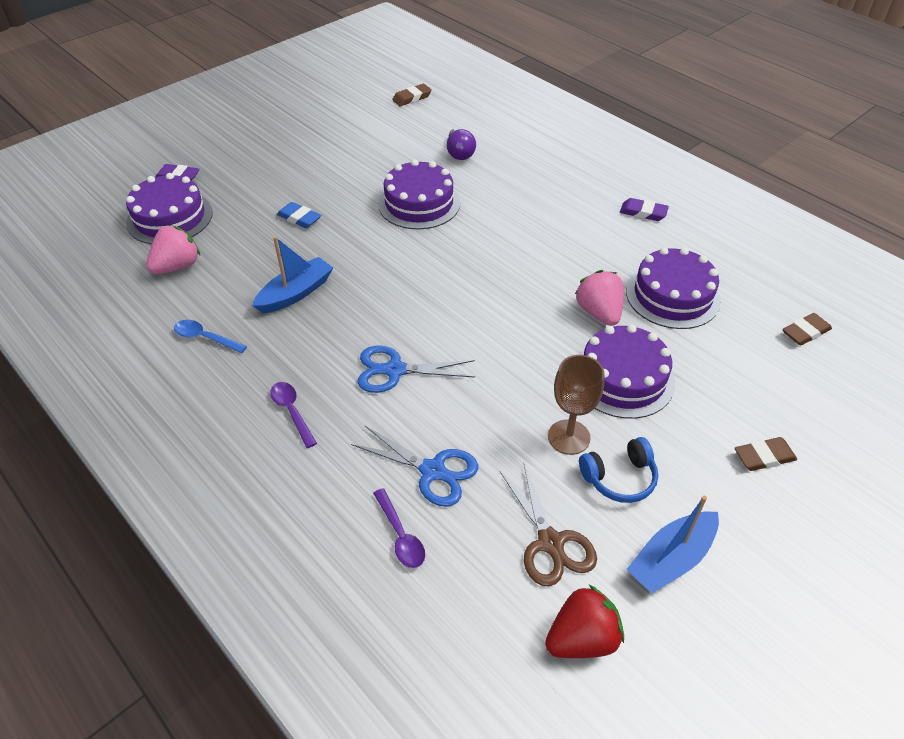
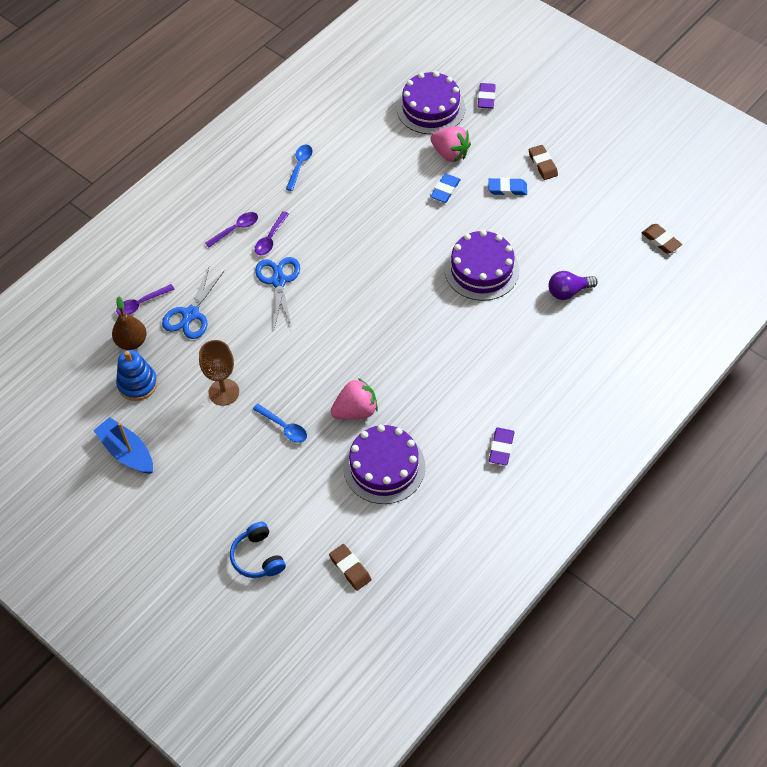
camera: 85 degrees right, 10 degrees up
pink strawberry [146,225,200,274] -> pink strawberry moved to [430,126,471,162]
blue boat [252,236,333,313] -> none
brown scissors [500,464,597,586] -> blue stacking toy [116,350,158,401]
red strawberry [545,585,624,658] -> none
purple cake [579,324,675,419] -> blue spoon [253,404,307,443]
blue headphones [579,437,658,503] -> blue headphones moved to [230,522,286,578]
brown eraser [735,437,797,471] -> brown eraser moved to [529,145,558,180]
none -> brown pear [112,296,147,350]
none -> purple spoon [255,211,289,255]
none -> blue eraser [488,178,527,196]

